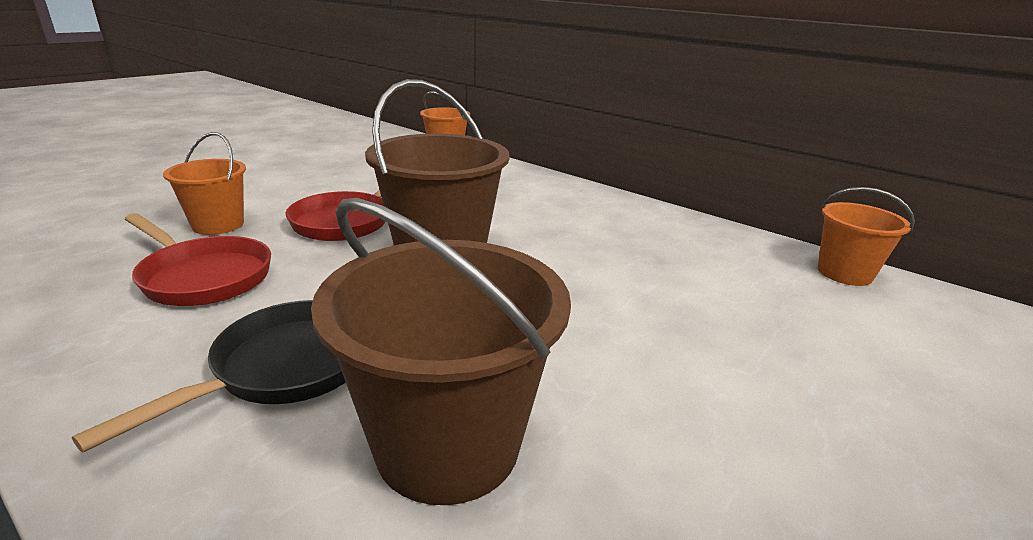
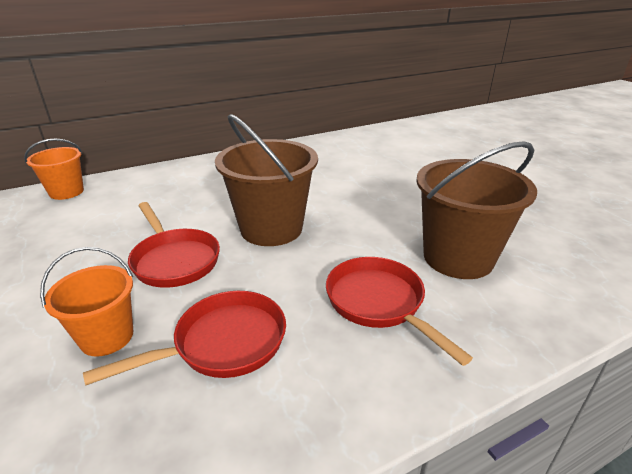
camera: 65 degrees left, 5 degrees up
black pan [72,300,345,452] -> red pan [326,257,473,366]
orange bucket [818,187,915,286] -> none

